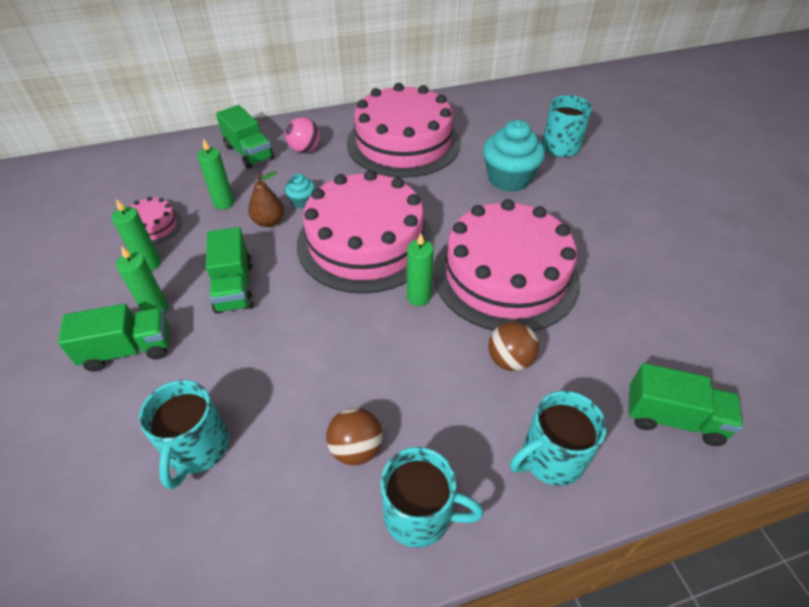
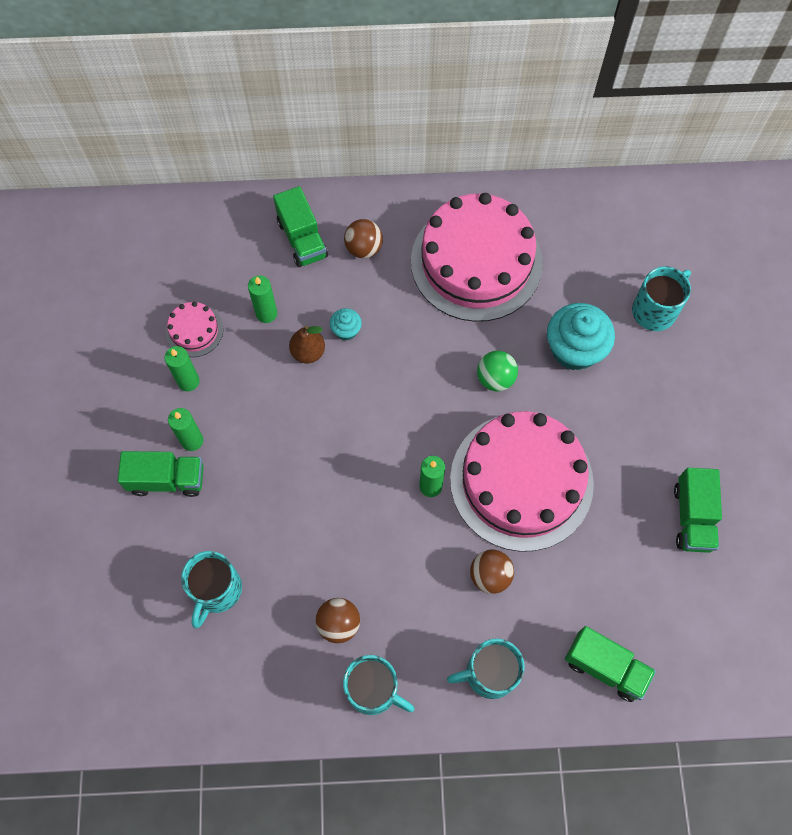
camera: 15 degrees right, 20 degrees up
green truck [206,227,254,314] -> green truck moved to [674,468,722,553]
pink ball [285,117,320,153] -> brown ball [344,219,383,258]
pink cake [297,170,434,294] -> none
none -> green ball [477,351,518,391]

